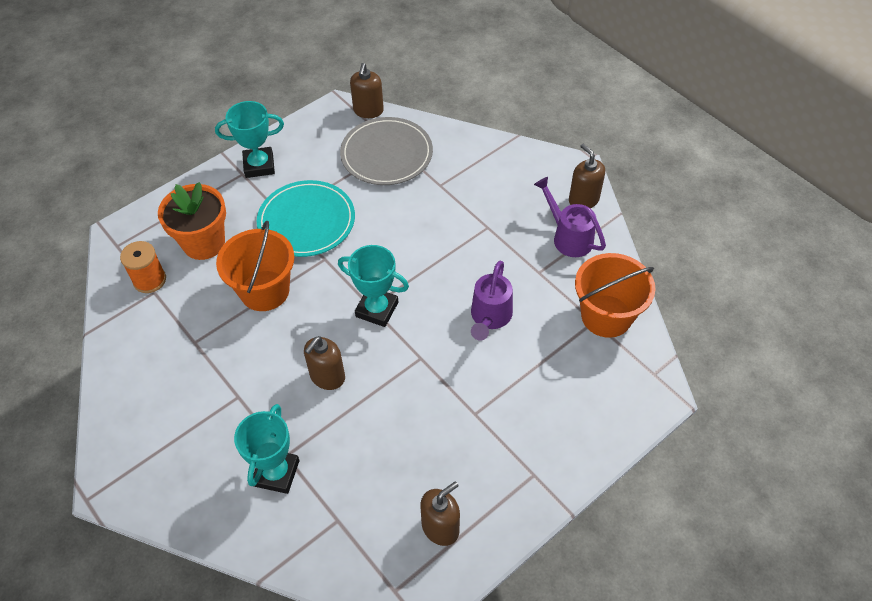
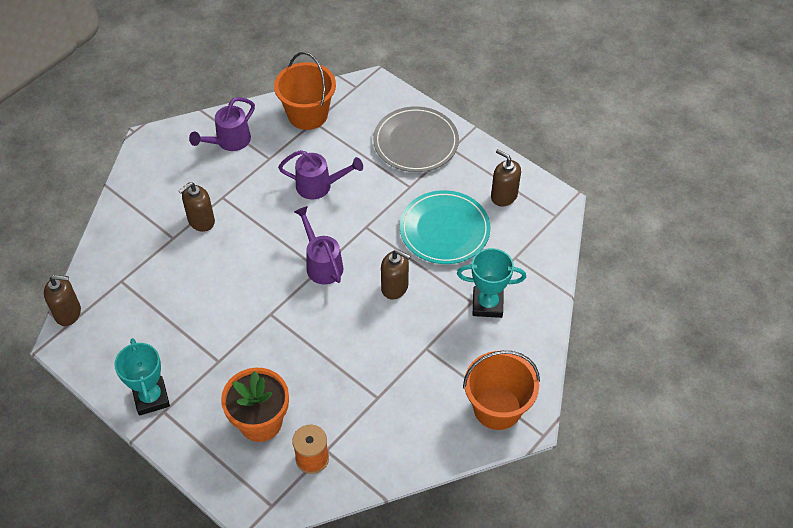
camera: 100 degrees left, 0 degrees up
orange bucket [216,221,294,311] -> orange bucket moved to [463,351,540,430]
turquoise plate [257,180,355,257] -> turquoise plate moved to [400,190,491,264]
turquoise trophy [338,245,409,327] -> purple watering can [294,206,344,284]
grey plate [340,117,433,185] -> grey plate moved to [373,106,459,172]
brown soap dispenser [569,144,605,208] -> brown soap dispenser moved to [178,182,215,232]

